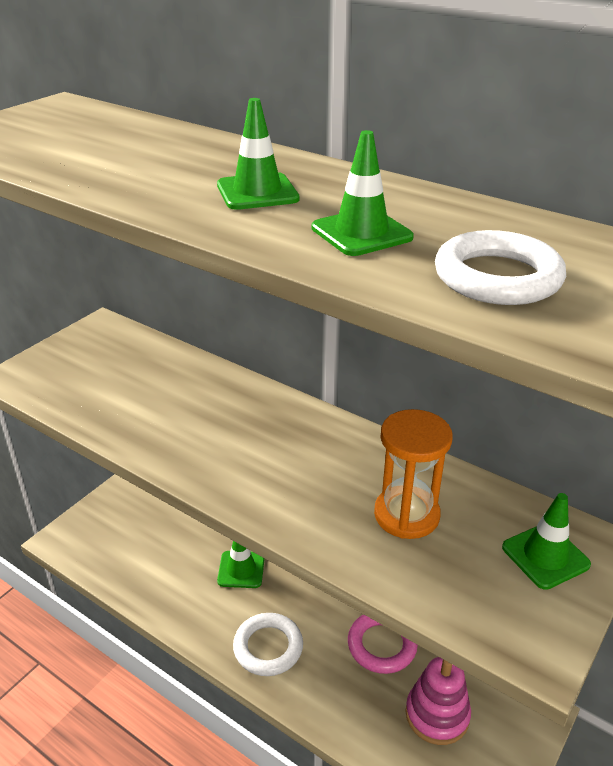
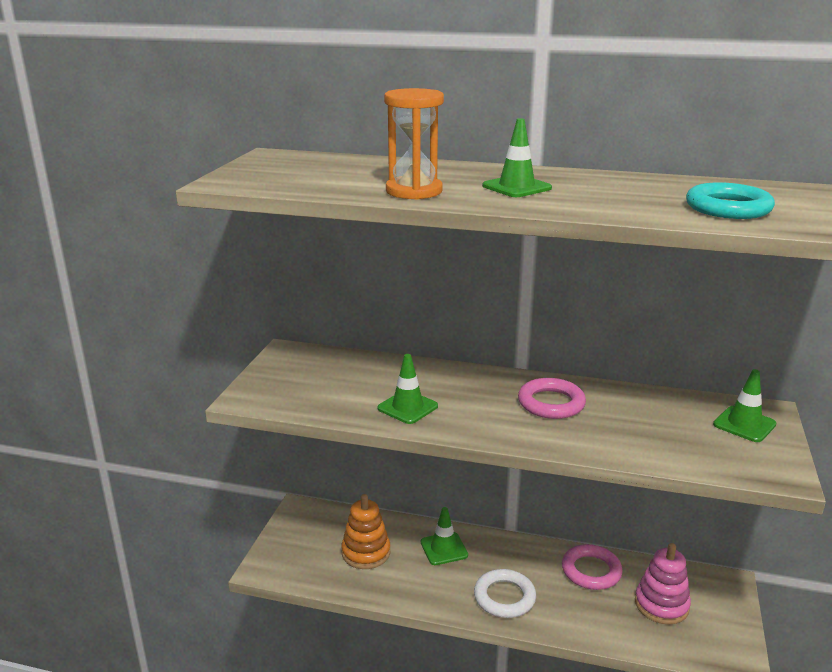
camera: 20 degrees left, 10 degrees down
green traffic cone [312,130,414,256] -> green traffic cone moved to [378,354,438,424]
orange hourglass [374,409,453,539] -> orange hourglass moved to [384,88,444,200]
white ring [435,230,566,305] -> turquoise ring [686,182,775,219]
none -> orange stacking toy [341,494,390,569]
none -> pink ring [518,378,586,419]

